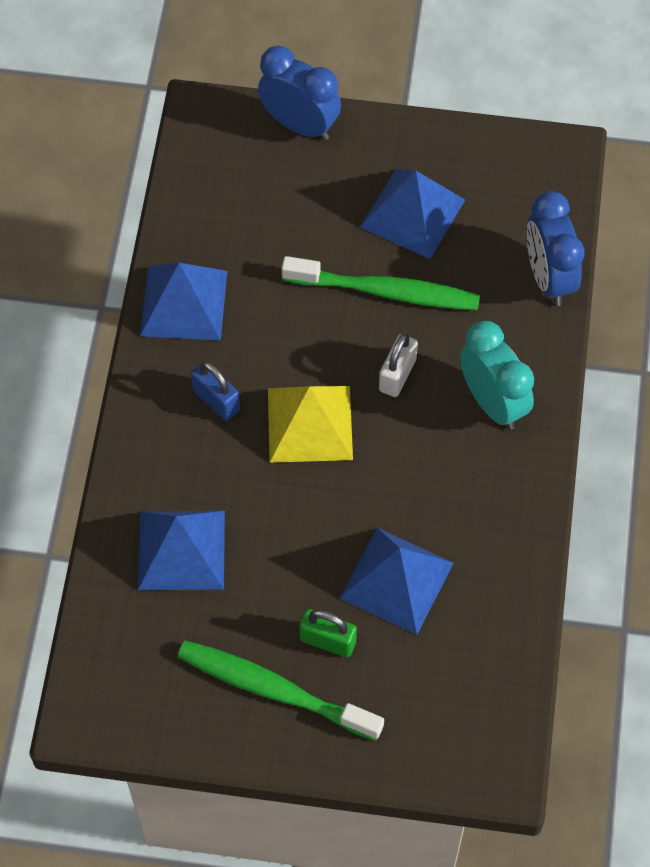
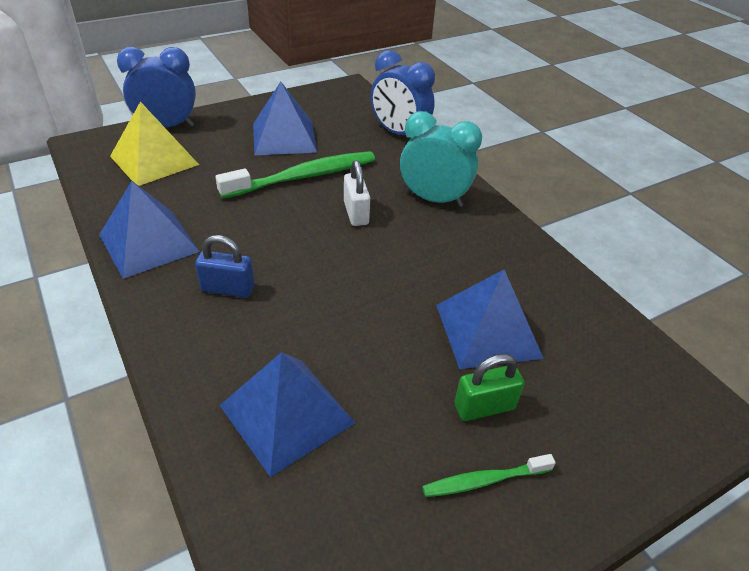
camera: 40 degrees left, 20 degrees down
green toothbrush [178,640,384,741] -> green toothbrush [422,454,556,497], size x0.52
yellow pyramid [268,386,353,463] -> yellow pyramid moved to [110,101,199,186]

